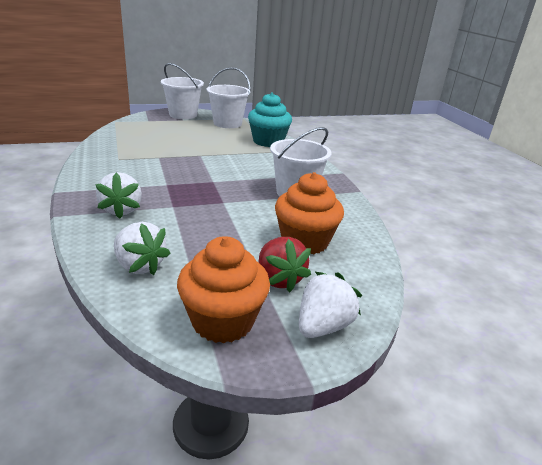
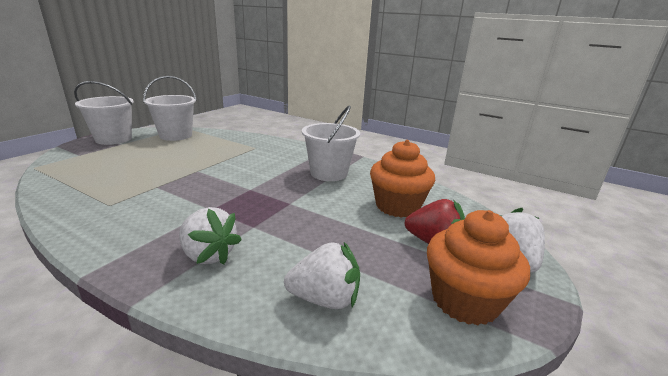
camera: 40 degrees left, 5 degrees down
turquoise cupcake [248,92,292,147] -> none

